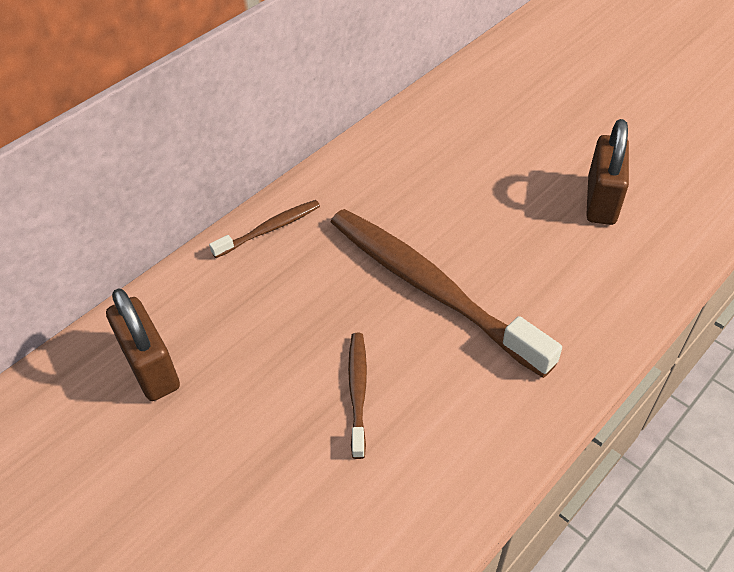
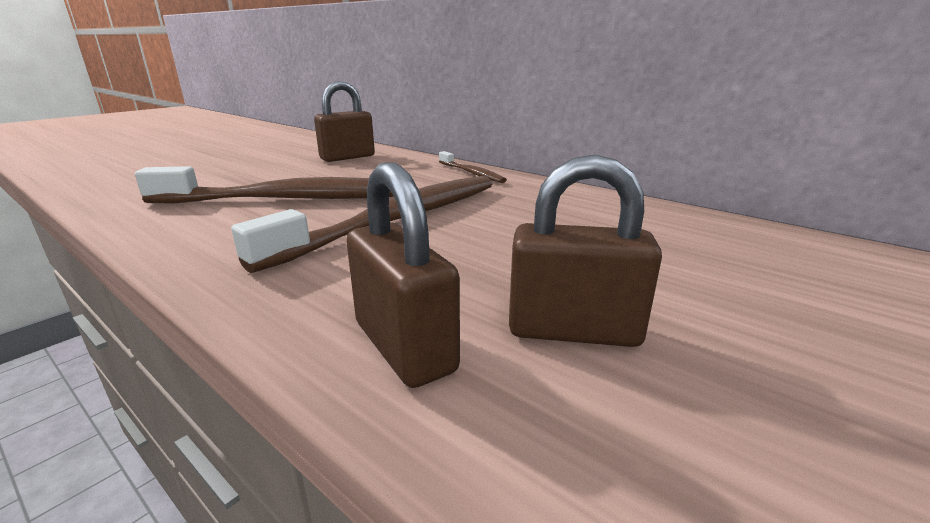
camera: 85 degrees right, 25 degrees down
brown toothbrush [348,333,367,459] -> brown toothbrush [135,166,394,204], size x2.18
none -> brown padlock [346,163,460,388]

